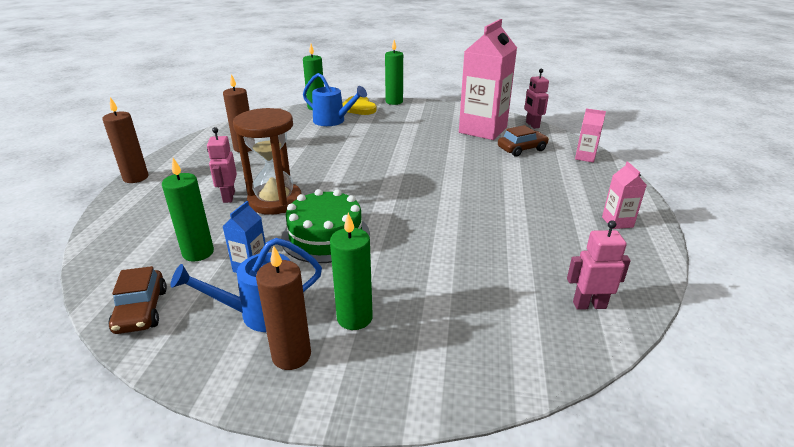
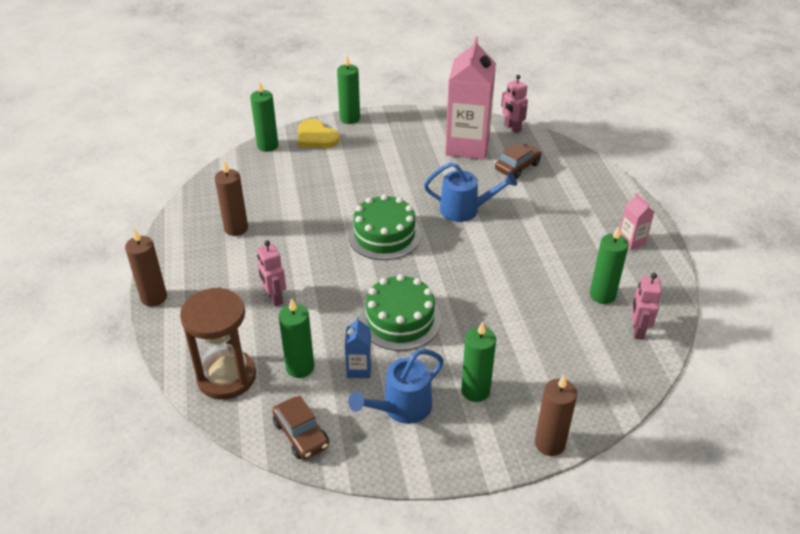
camera: 20 degrees left, 10 degrees up
brown hourglass [233,108,301,215] -> brown hourglass moved to [180,287,256,400]
brown candle [256,246,311,370] -> brown candle moved to [535,375,577,456]
blue watering can [303,73,367,126] -> blue watering can moved to [424,162,517,222]
pink robot [567,220,631,310] -> pink robot turned 60 degrees counterclockwise [631,273,662,340]
pink carton [575,108,606,163] -> none
none -> green cake [348,194,422,260]
none -> green candle [590,226,629,304]

